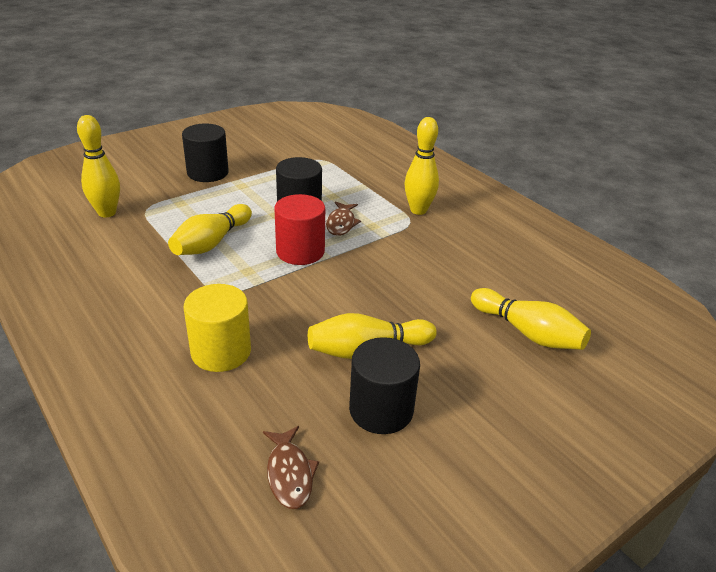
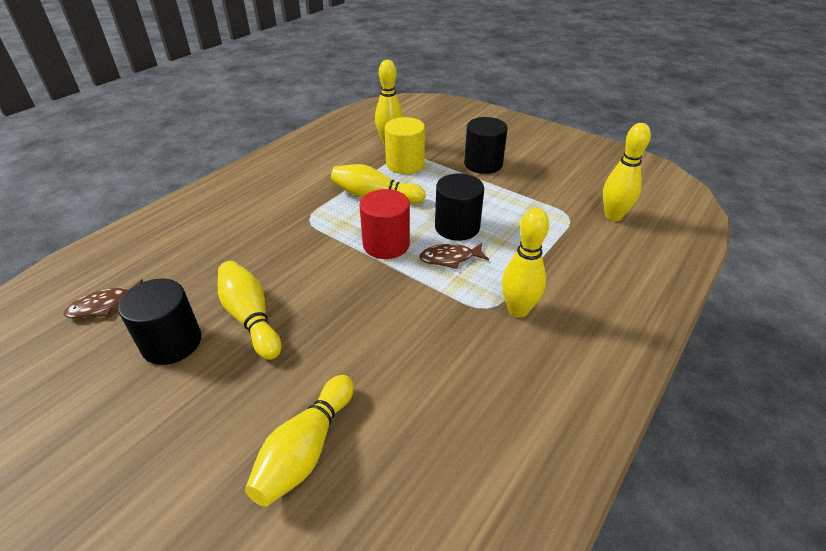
camera: 75 degrees right, 5 degrees up
yellow cylinder [184,284,251,372] -> yellow cylinder moved to [385,117,425,174]
none -> yellow bowling pin [603,123,651,221]

